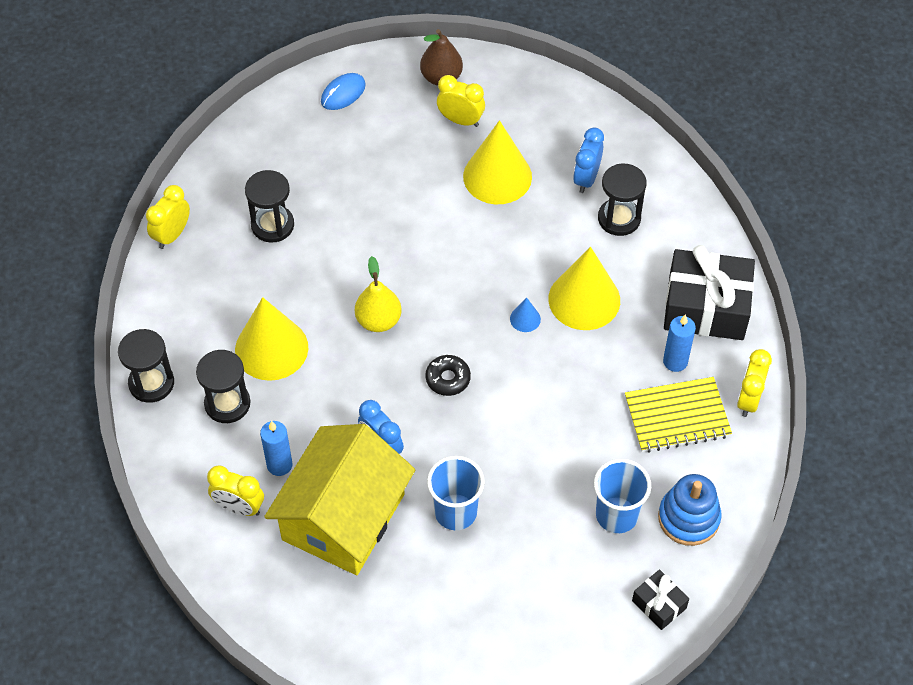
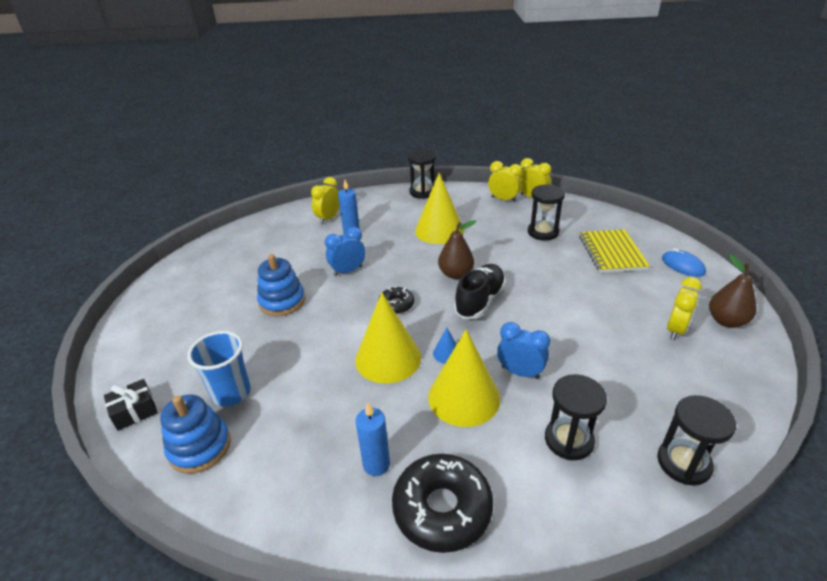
camera: 100 degrees right, 20 degrees down
black hourglass [196,350,251,423] -> black hourglass moved to [657,395,736,485]
yellow house [264,424,415,575] -> none
yellow pear [355,256,402,332] -> brown pear [438,220,476,279]
blue cup [427,456,485,530] -> blue stacking toy [257,254,305,316]
yellow cone [463,120,532,204] -> yellow cone moved to [355,292,421,384]
blue clock [573,127,604,193] -> blue clock moved to [497,322,550,379]
yellow notebook [625,377,732,453] -> yellow notebook moved to [579,229,650,273]
black gift [664,245,755,340] -> black donut [392,454,493,553]
yellow clock [737,349,772,417] -> yellow clock moved to [488,161,522,202]
none -> black shoe [454,264,506,319]

